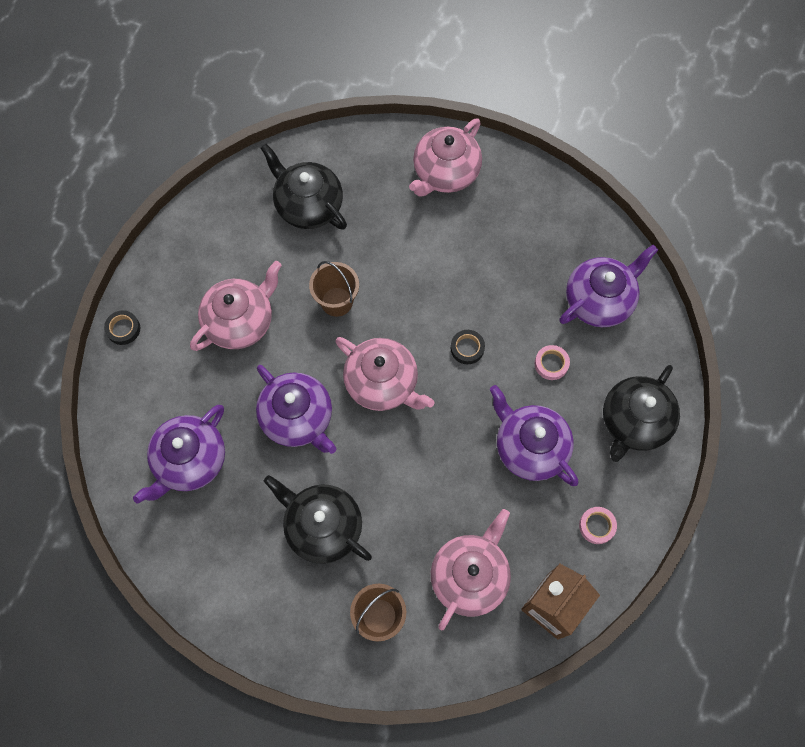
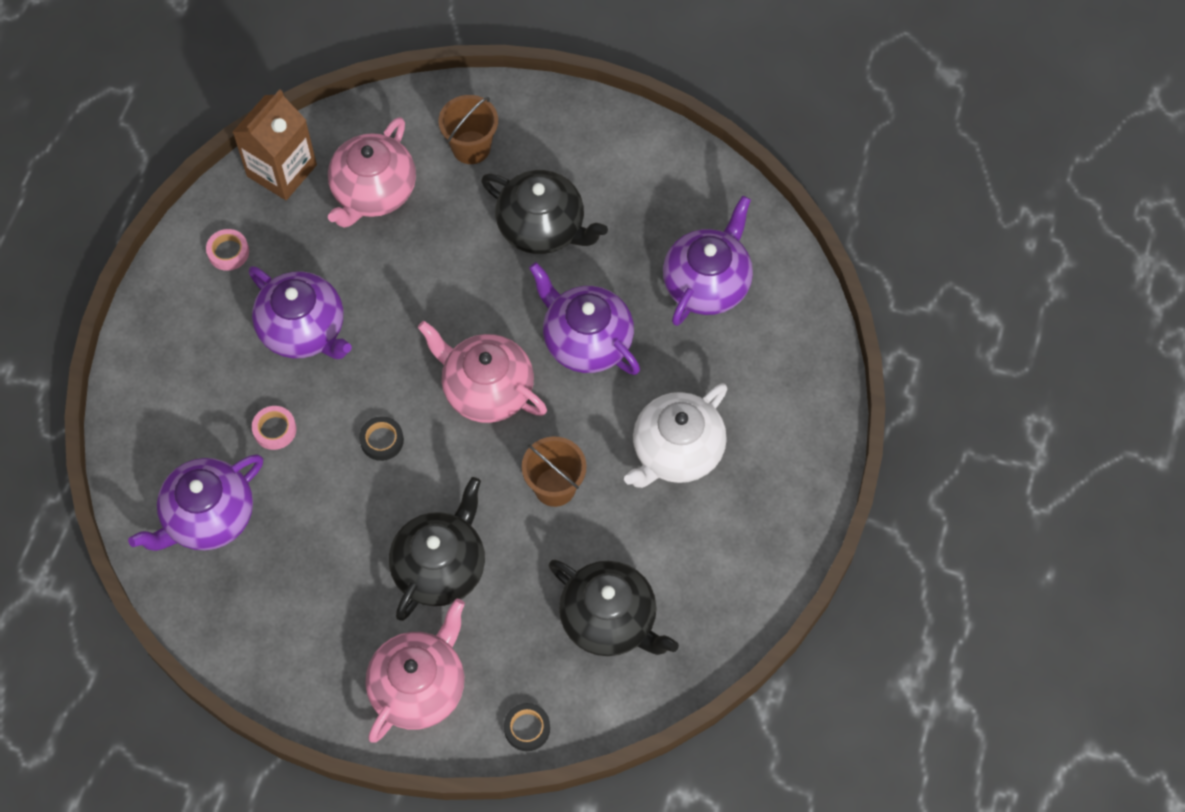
camera: 175 degrees right, 5 degrees down
black tape [104,310,140,345] -> black tape moved to [504,703,550,751]
pink teapot [190,261,282,351] -> white teapot [624,383,727,488]
black teapot [603,365,680,462] -> black teapot moved to [389,477,485,621]

